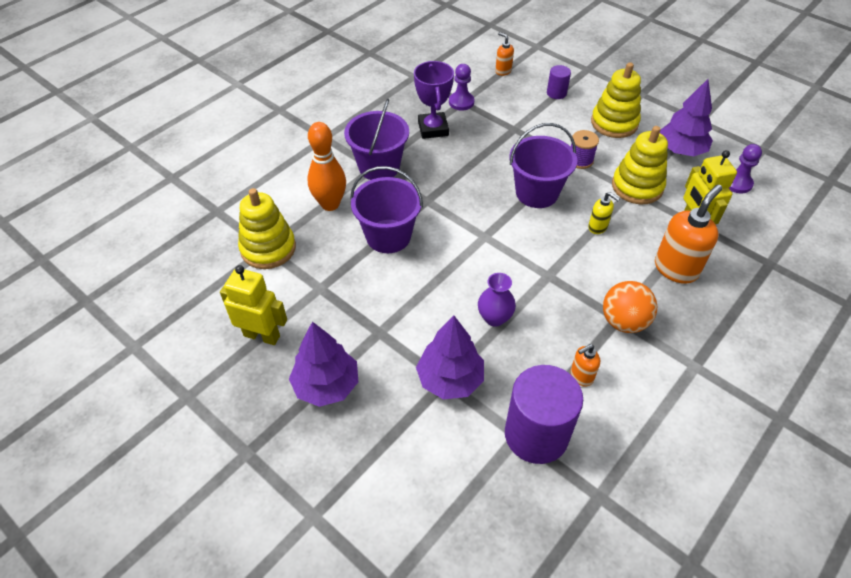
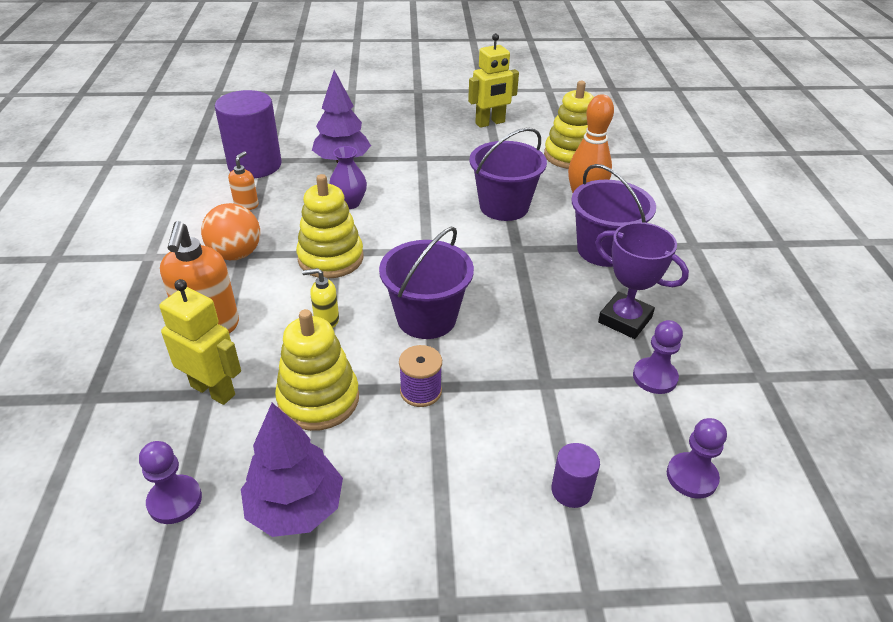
camera: 135 degrees right, 10 degrees down
purple tree [289,322,358,407] -> none
orange soap dispenser [495,32,514,76] -> purple pawn [667,418,727,499]
yellow stacking toy [591,62,641,138] -> yellow stacking toy moved to [296,174,364,279]

